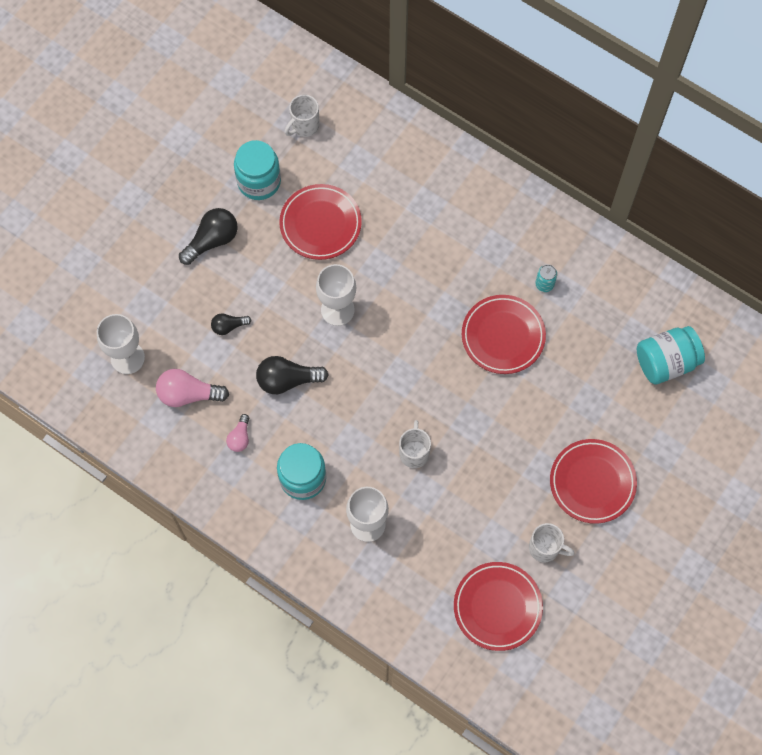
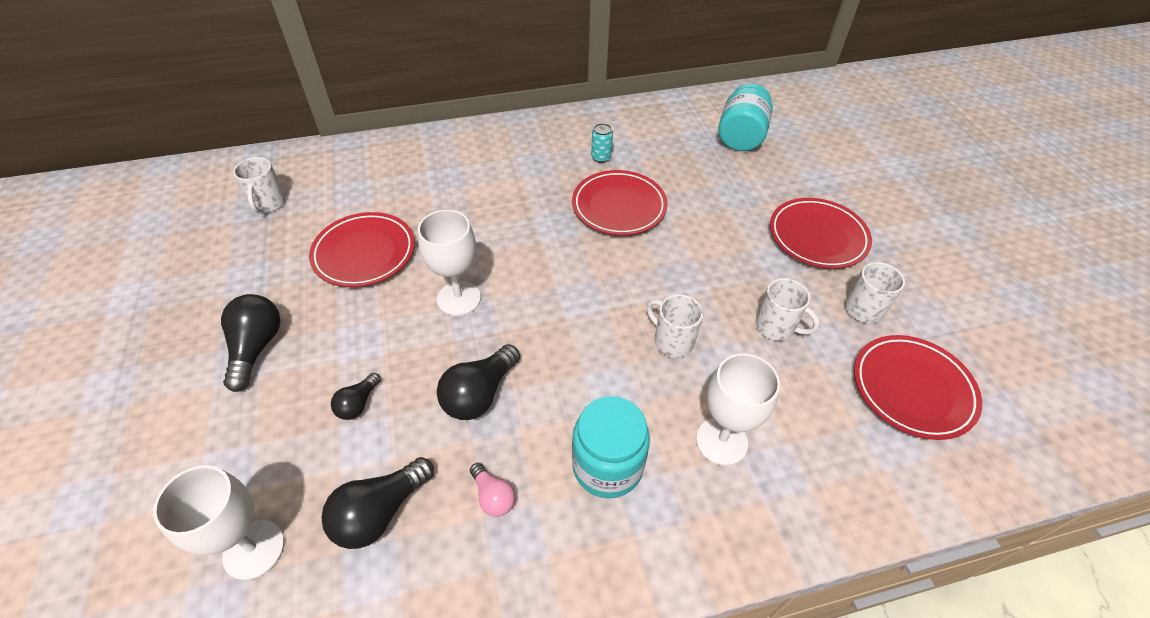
camera: 50 degrees left, 20 degrees down
pink light bulb [156,369,229,407] -> black light bulb [321,457,434,549]
turquoise jar [234,140,281,200] -> none
none -> white mug [756,278,820,341]

